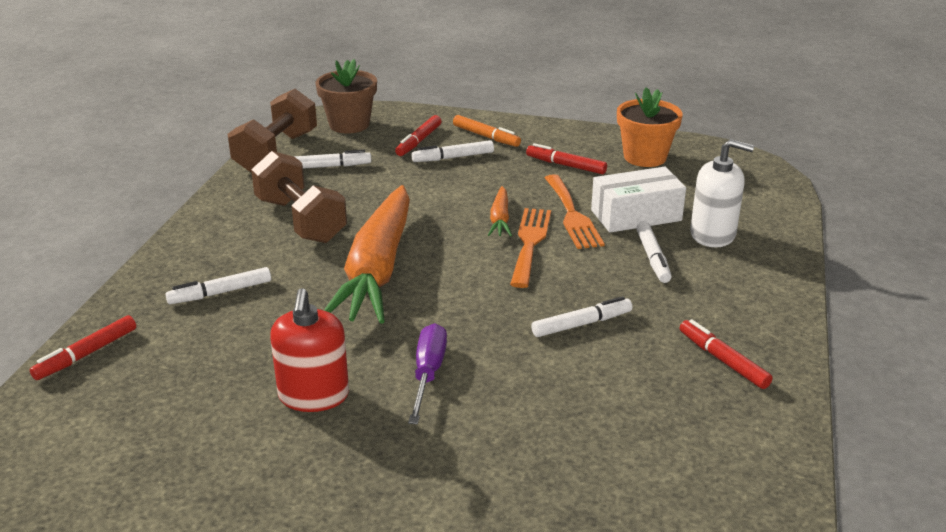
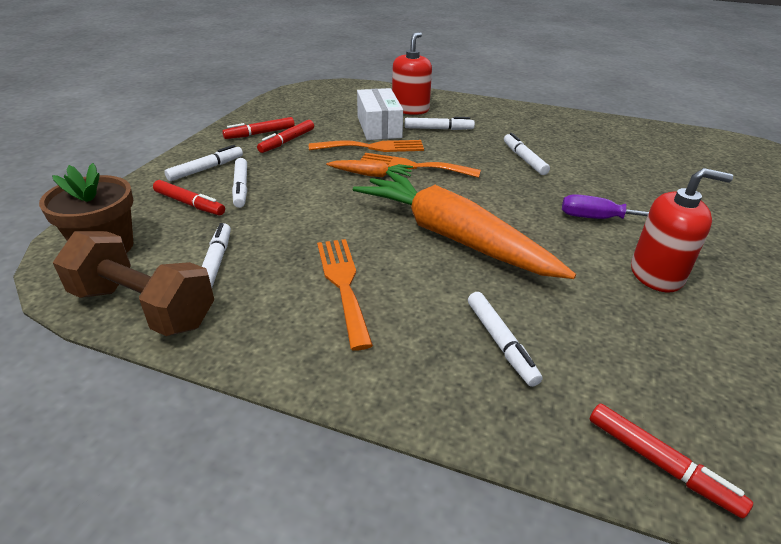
camera: 85 degrees left, 5 degrees up
brown dumbbell [251,151,347,243] -> orange fork [317,239,373,351]
orange carrot [324,185,410,324] -> orange carrot turned 150 degrees counterclockwise [353,170,576,279]
orange marker [453,115,521,147] -> white marker [164,145,243,181]
orange flower pot [617,87,683,167] -> none
red marker [680,319,773,389] -> red marker moved to [222,117,295,139]
white soap dispenser [690,139,754,247] -> red soap dispenser [392,32,432,115]

